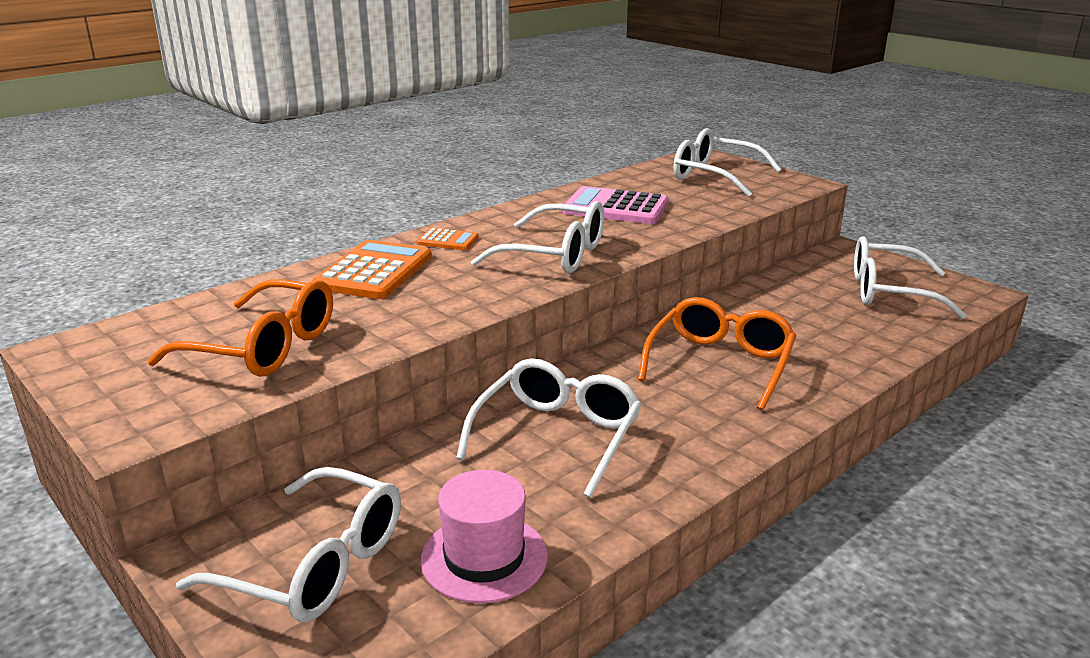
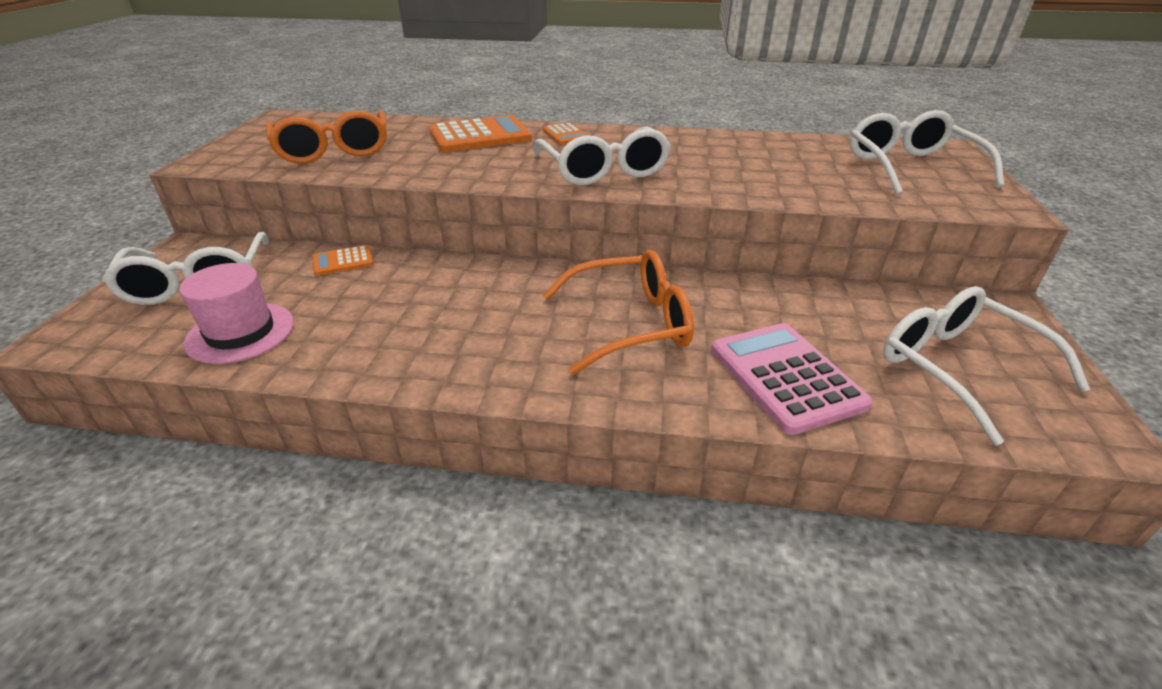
camera: 50 degrees right, 10 degrees up
white glasses [456,358,642,498] -> none
pink calculator [563,186,669,224] -> pink calculator moved to [711,323,873,435]
none -> orange calculator [313,245,373,276]

